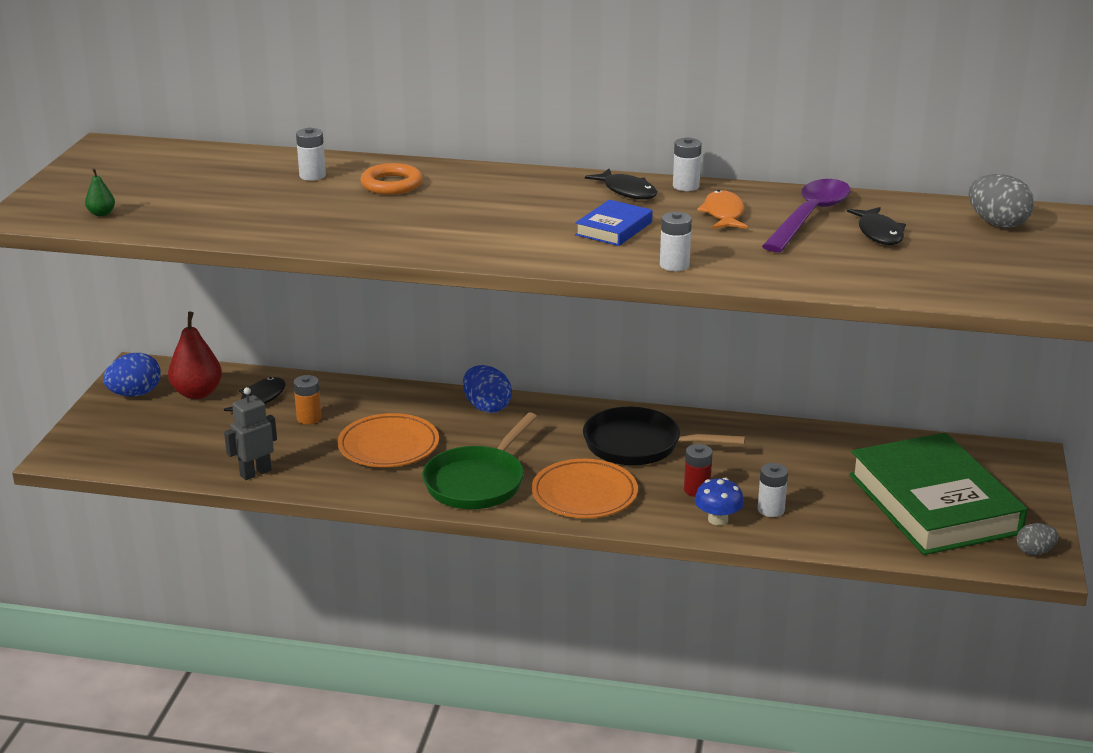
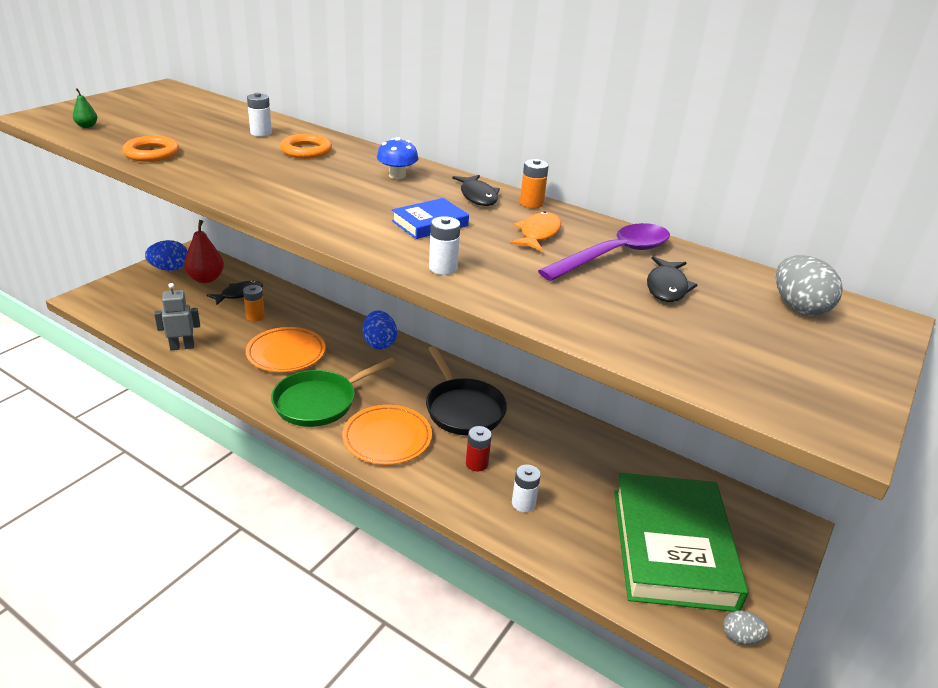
camera: 20 degrees right, 5 degrees up
black pan [583,407,745,465] -> black pan turned 150 degrees counterclockwise [426,346,507,436]
white battery [673,137,702,191] -> orange battery [520,159,549,208]
blue mushroom [695,478,744,525] -> blue mushroom moved to [377,137,418,179]
none -> orange ring [122,136,179,162]

